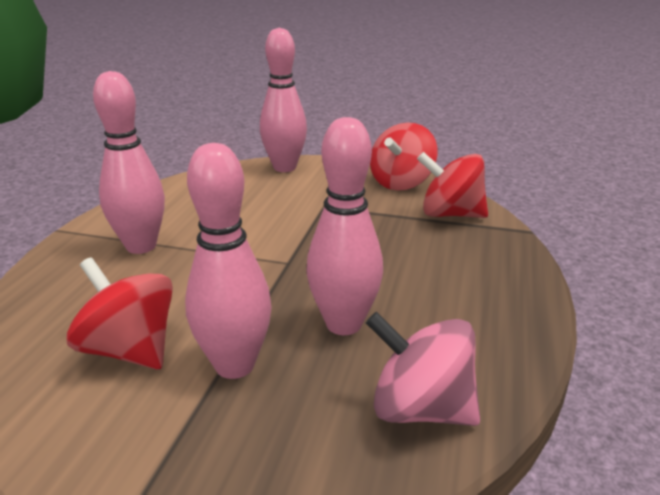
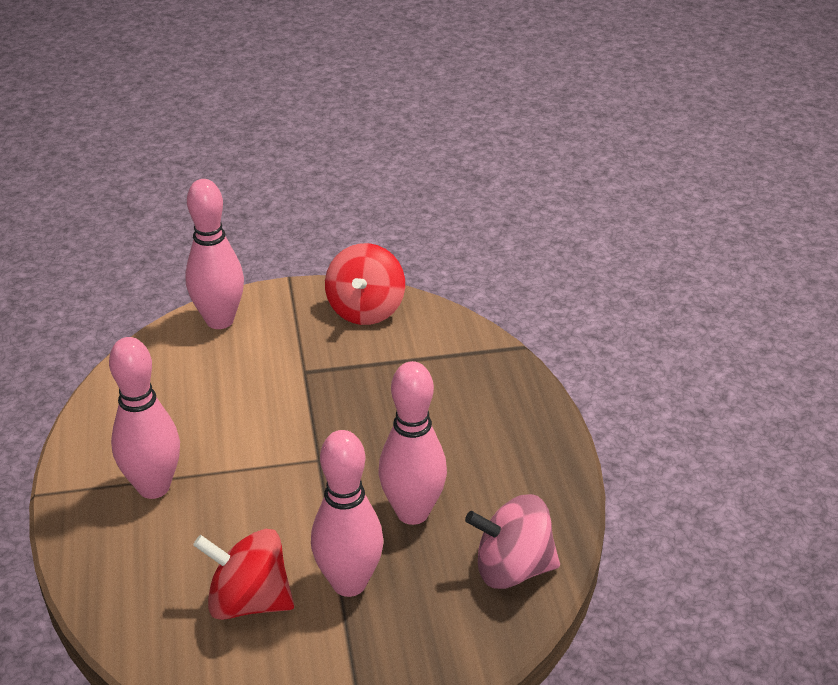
camera: 25 degrees left, 10 degrees up
red spinning top [417,152,488,218] -> none

